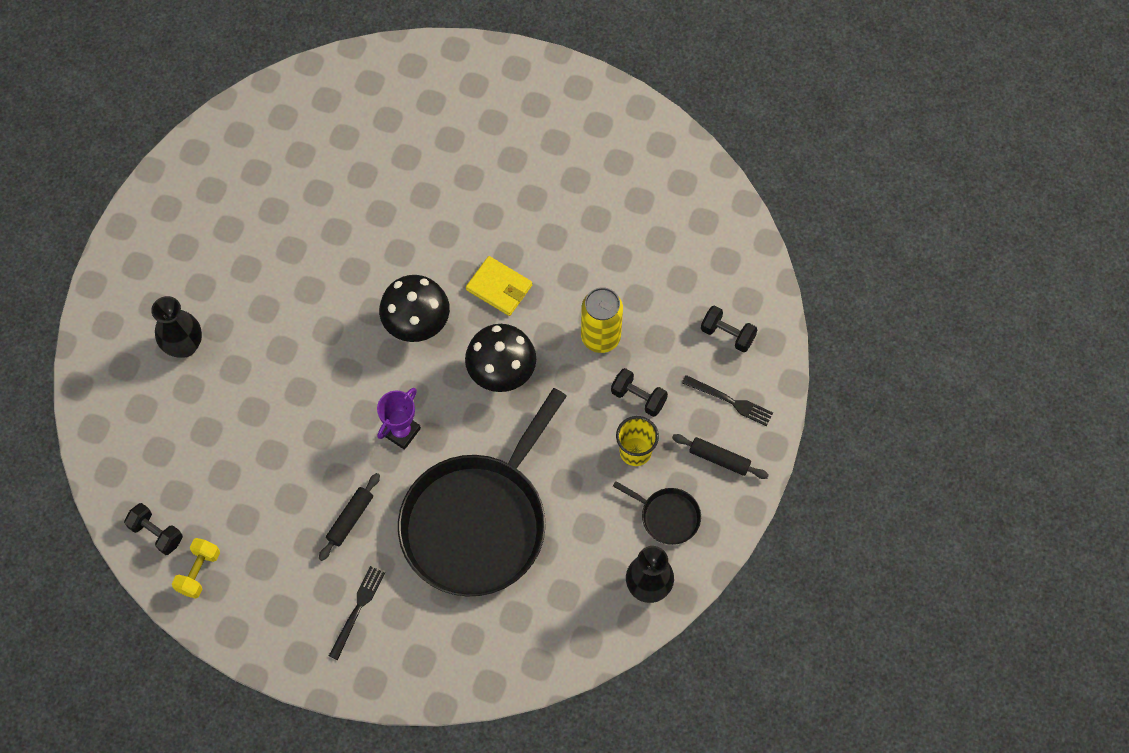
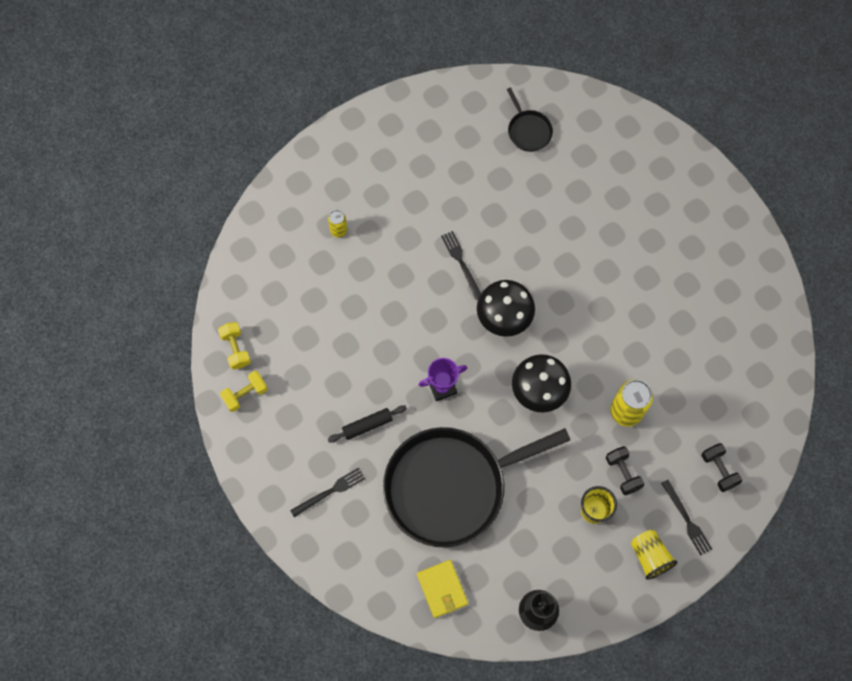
camera: 35 degrees right, 5 degrees up
black dumbbell [124,503,183,555] -> yellow dumbbell [218,322,251,369]
black vase [151,296,202,358] -> yellow can [328,210,347,238]
yellow wallet [466,256,532,316] -> yellow wallet moved to [417,560,468,618]
black pan [613,481,701,545] -> black pan moved to [507,87,553,152]
black rolling pin [672,434,769,479] -> yellow cup [631,530,678,580]
none -> black fork [441,231,481,300]

